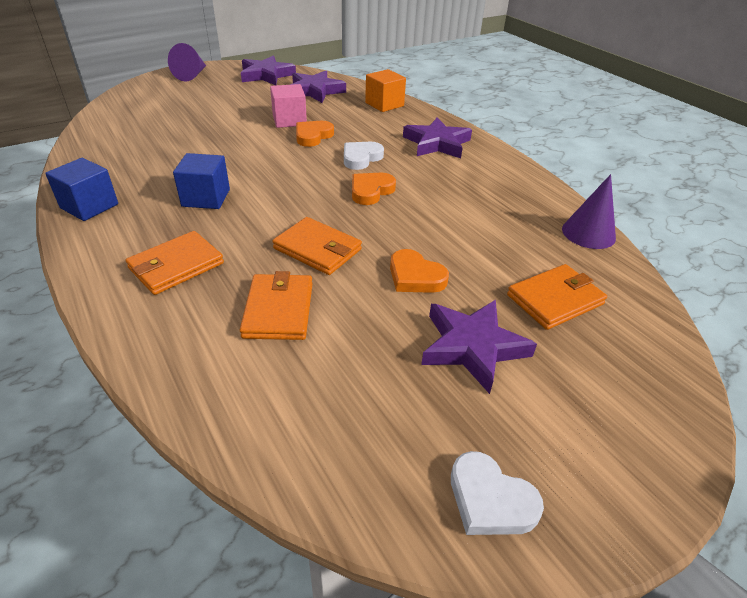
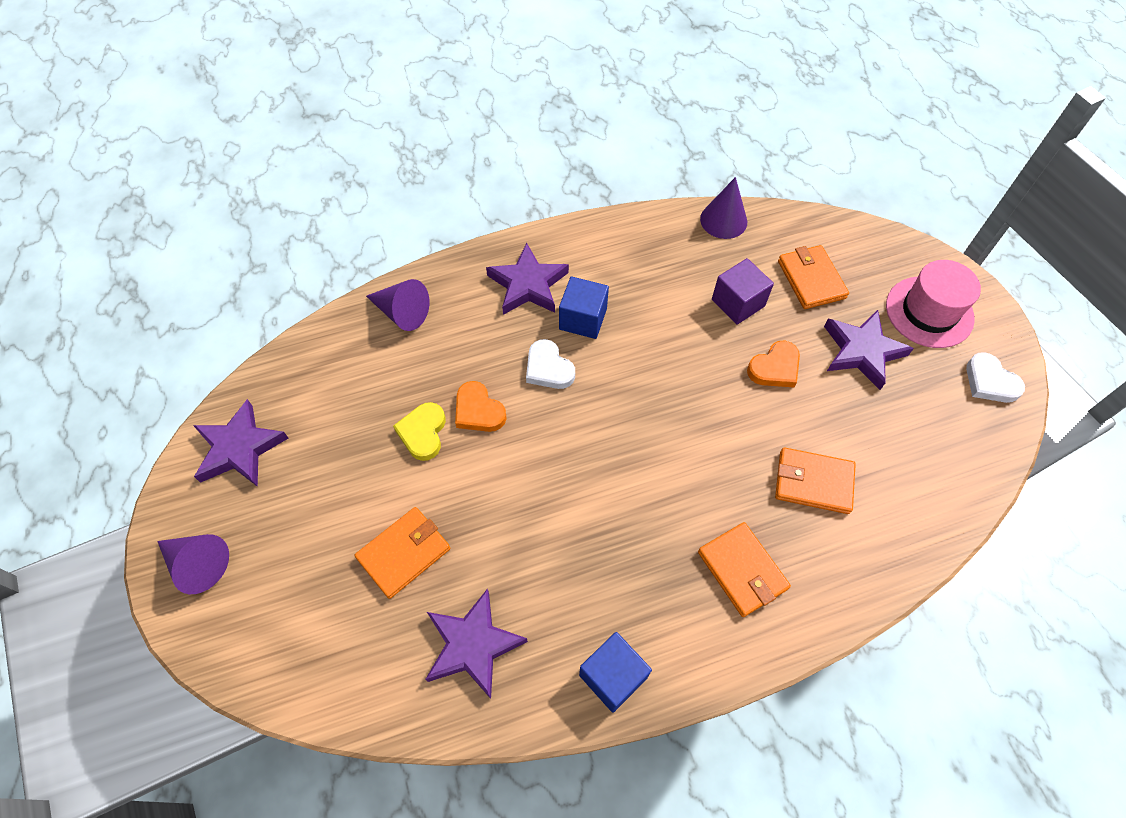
camera: 75 degrees left, 20 degrees up
blue cube [173,153,230,209] -> blue cube moved to [559,277,609,339]
pink cube [270,84,307,128] -> yellow heart [393,402,446,461]
orange wallet [273,217,362,275] -> orange wallet moved to [355,507,450,599]
purple star [290,71,346,103] -> purple star moved to [426,588,528,699]
orange heart [352,173,396,205] -> none
orange cube [365,69,406,112] -> purple cone [366,279,430,331]
white heart [451,451,544,535] -> white heart turned 90 degrees clockwise [966,352,1025,403]
none -> purple cube [712,258,774,324]
none -> pink hat [886,260,981,348]

